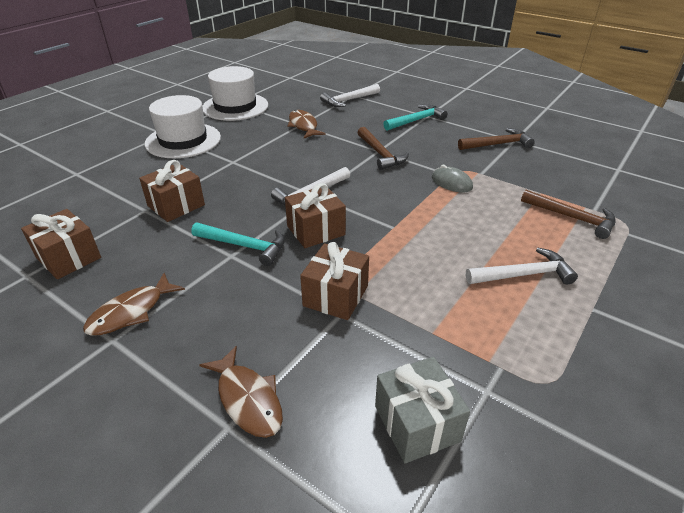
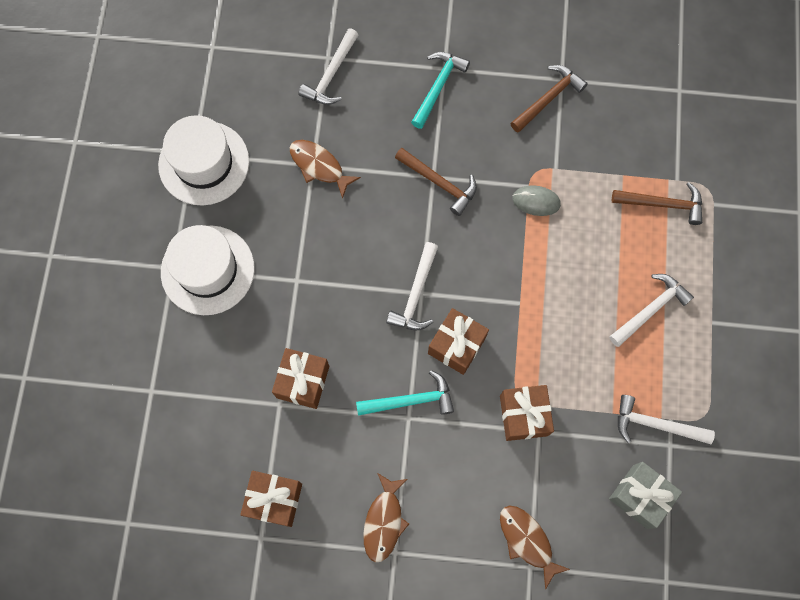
camera: 30 degrees left, 35 degrees up
brown fish [199,346,283,438] -> brown fish turned 150 degrees counterclockwise [500,506,571,590]
none -> white hammer [618,395,715,444]

